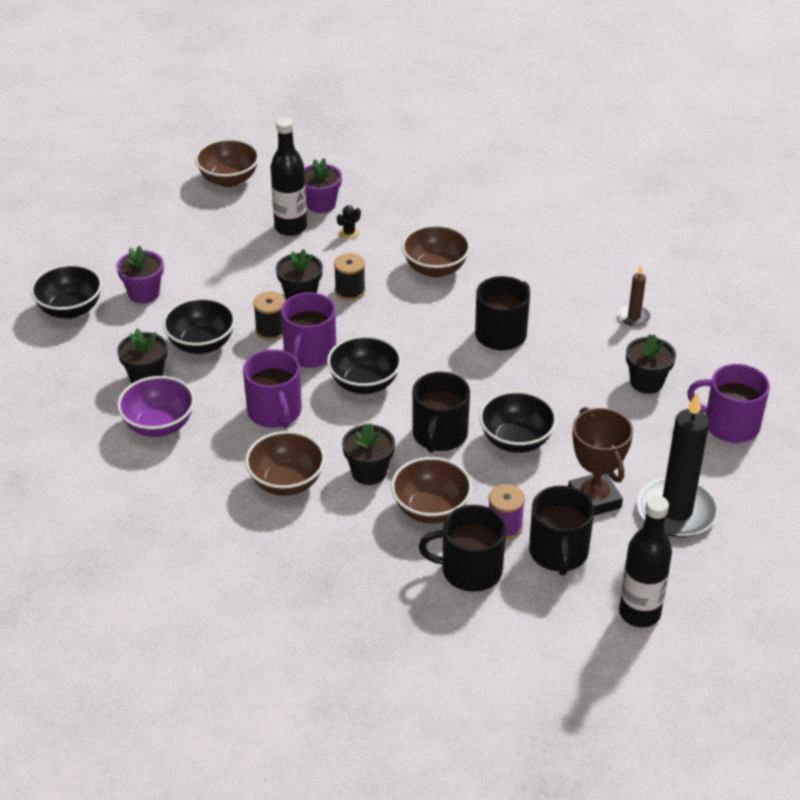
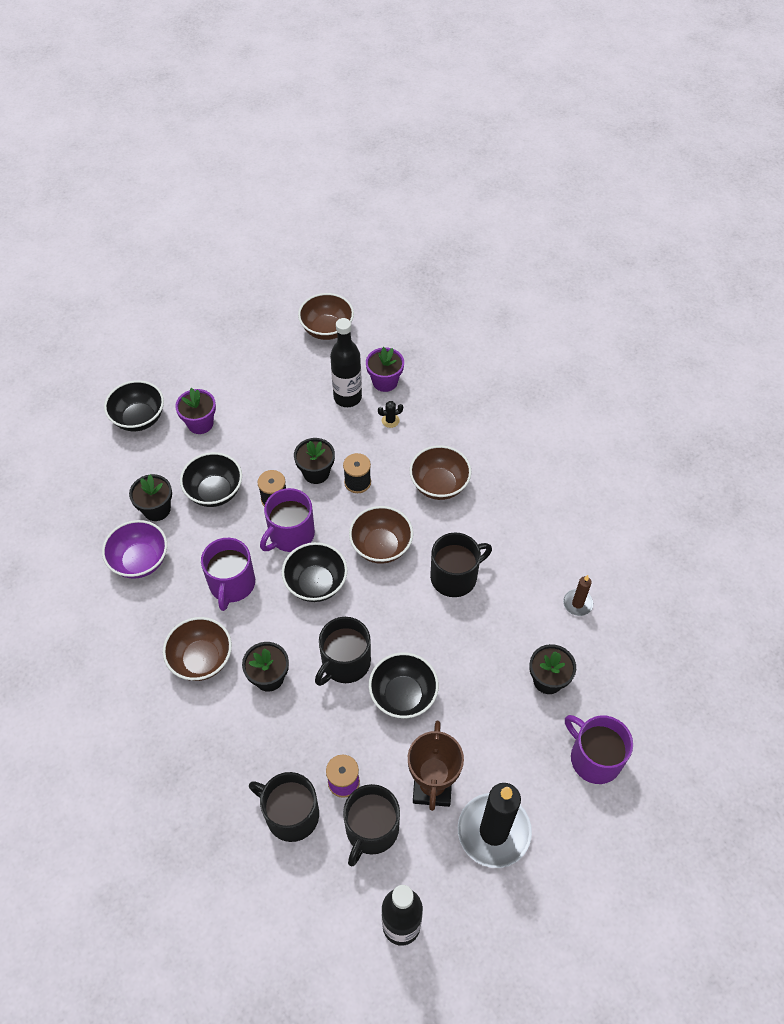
camera: 25 degrees right, 15 degrees up
brown bowl [391,457,472,523] -> brown bowl moved to [349,506,413,564]

